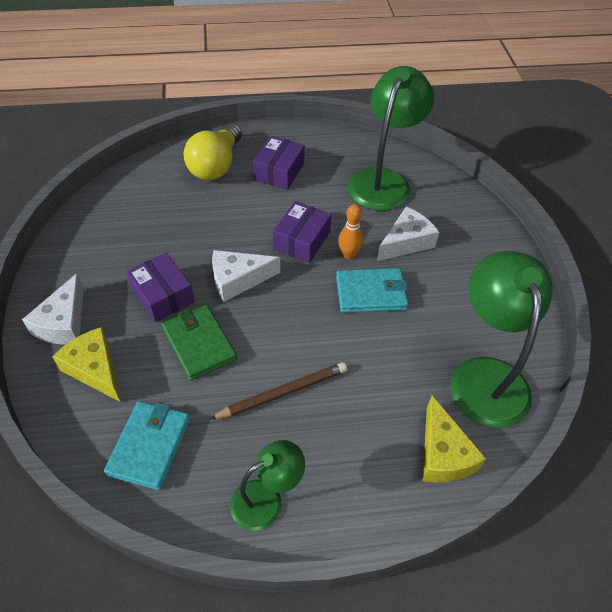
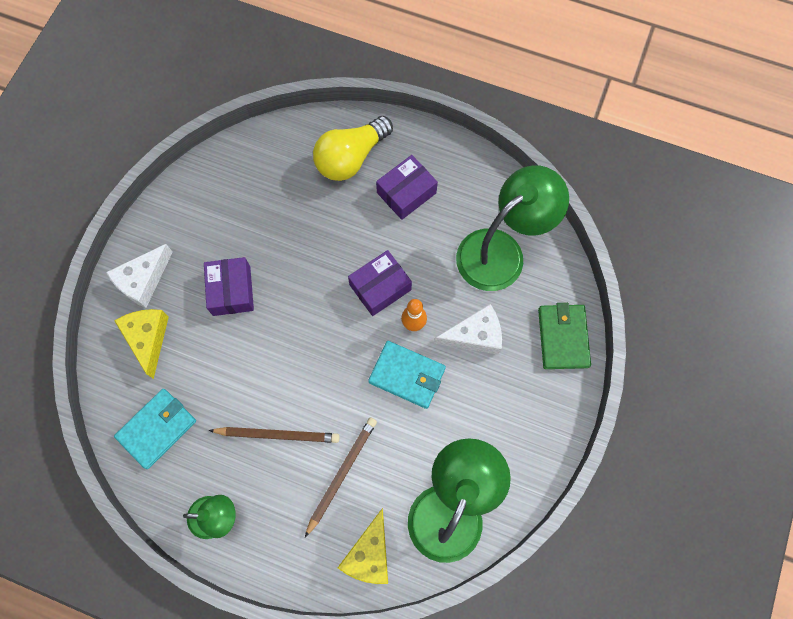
camera: 30 degrees right, 20 degrees up
green wallet [162,305,237,381] -> green wallet moved to [538,303,591,369]
white cheese [212,250,280,302] -> none
none -> brown pencil [305,418,377,537]

